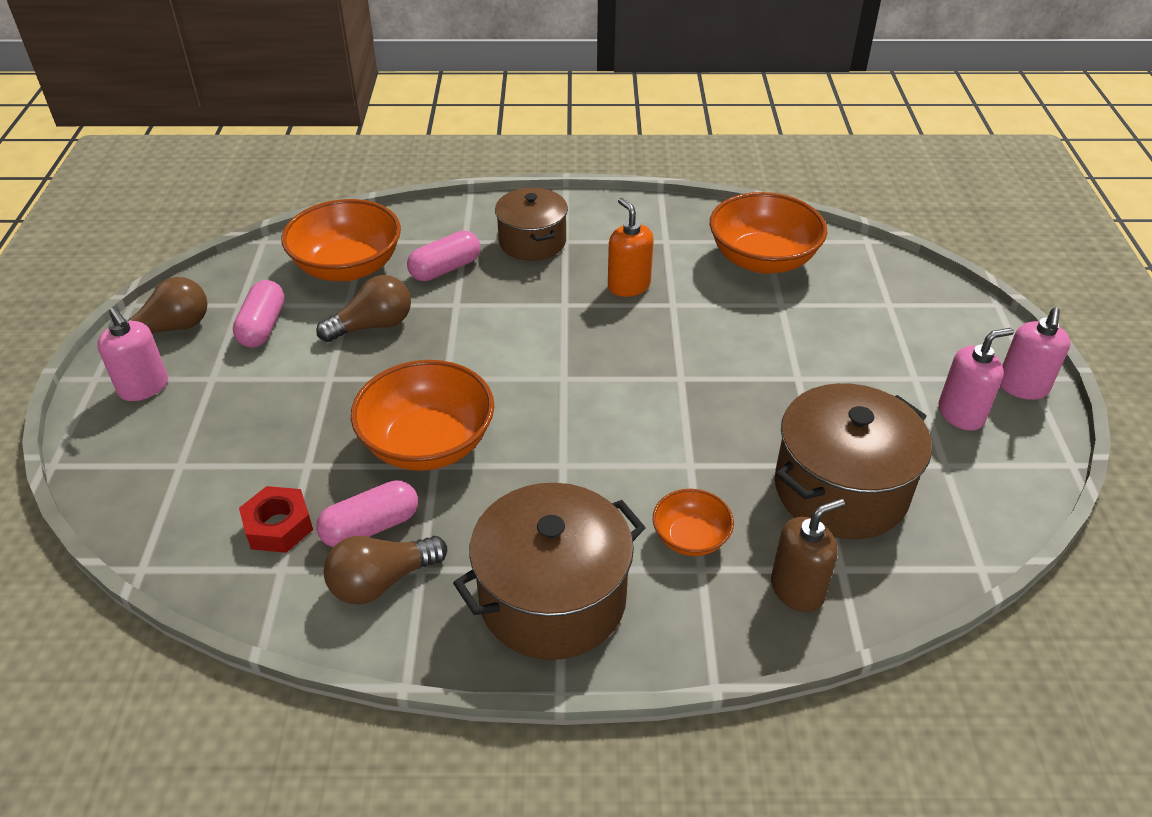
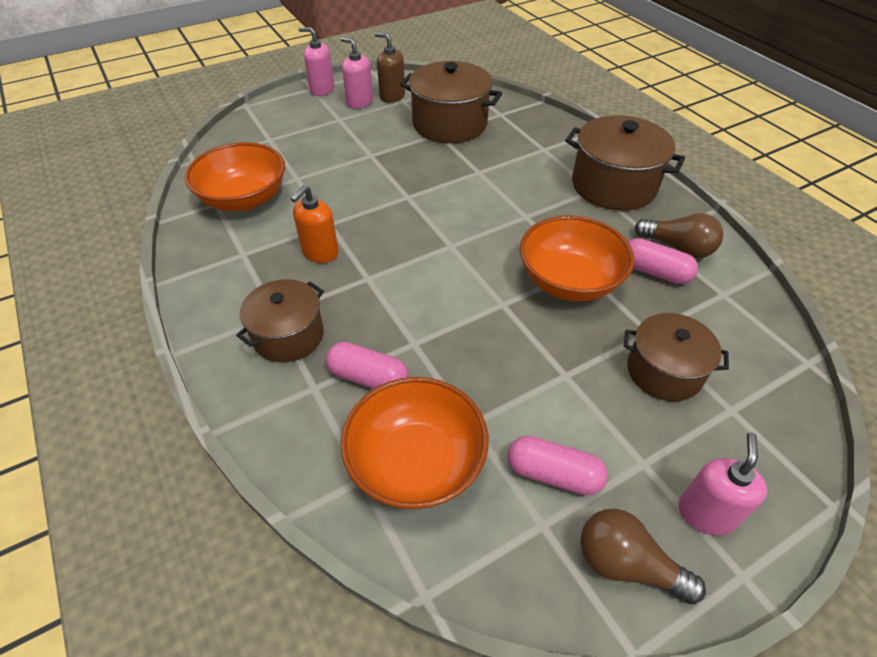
camera: 120 degrees left, 5 degrees up
pink capsule [233,280,285,348] -> pink capsule turned 45 degrees clockwise [507,436,608,495]
red nut [239,486,313,553] -> none
brown light bulb [316,275,411,342] -> none
orange bowl [653,489,734,556] -> none
brown soap dispenser [771,498,845,612] -> brown soap dispenser moved to [375,32,405,103]
pink soap dispenser [1000,307,1071,400] -> pink soap dispenser turned 150 degrees counterclockwise [299,27,335,96]
none -> brown pot [623,313,729,401]

